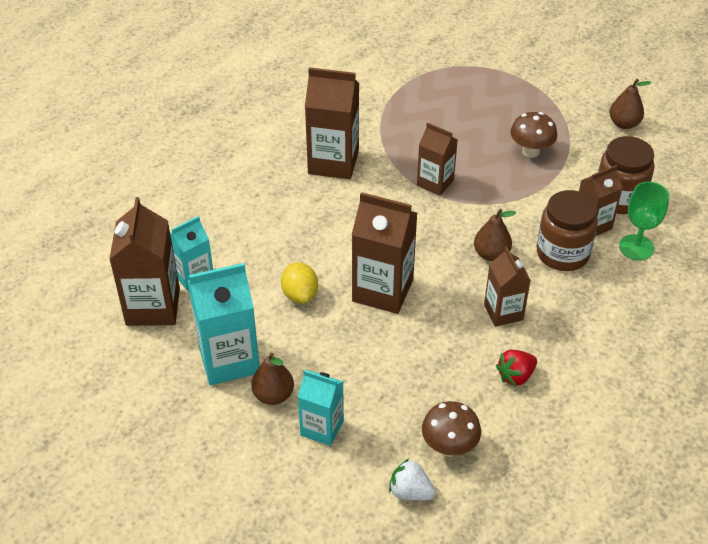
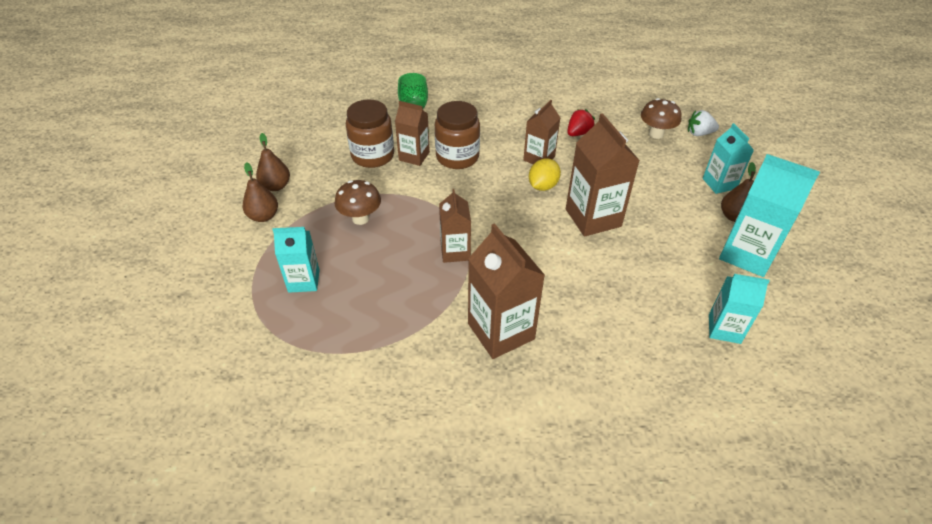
camera: 130 degrees left, 0 degrees up
brown carton [109,197,180,326] -> none
yellow lemon [281,262,318,304] -> yellow lemon moved to [529,158,561,191]
white strawberry [389,459,436,501] -> white strawberry turned 105 degrees clockwise [688,110,719,136]
brown pear [474,209,516,261] -> brown pear moved to [242,162,278,222]
red strawberry [496,350,537,387] -> red strawberry turned 60 degrees counterclockwise [567,109,595,136]
none -> turquoise carton [273,227,319,293]

